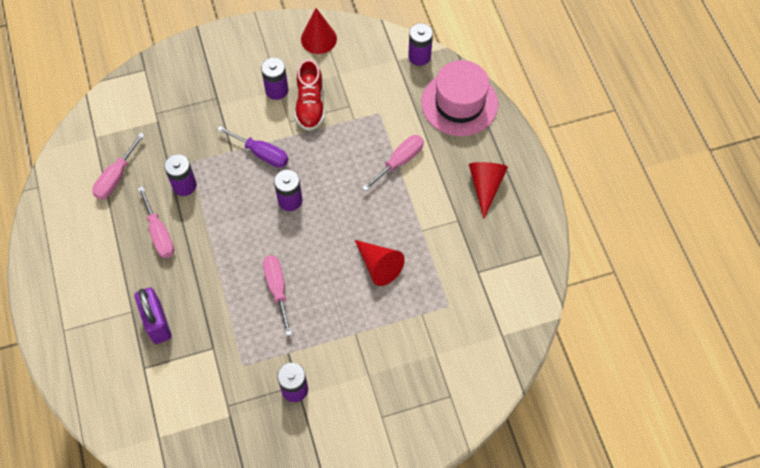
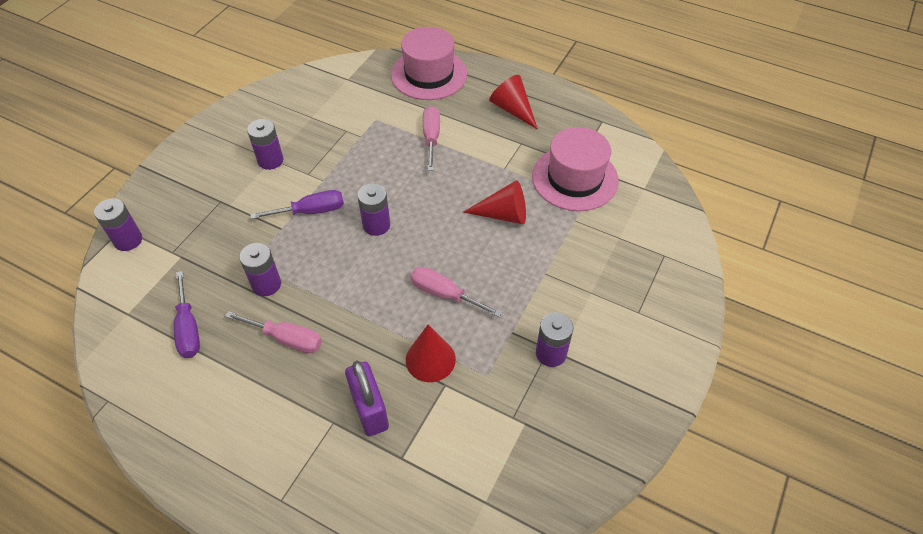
camera: 45 degrees left, 10 degrees down
pink screwdriver [92,132,145,200] -> purple screwdriver [174,271,200,358]
purple padlock [135,287,171,344] -> purple padlock turned 45 degrees clockwise [345,361,389,436]
red shoe [295,59,325,131] -> none
red cone [301,8,337,54] -> red cone moved to [406,324,456,382]
purple battery [408,23,433,66] -> purple battery moved to [94,198,142,251]
none -> pink hat [532,127,619,211]

